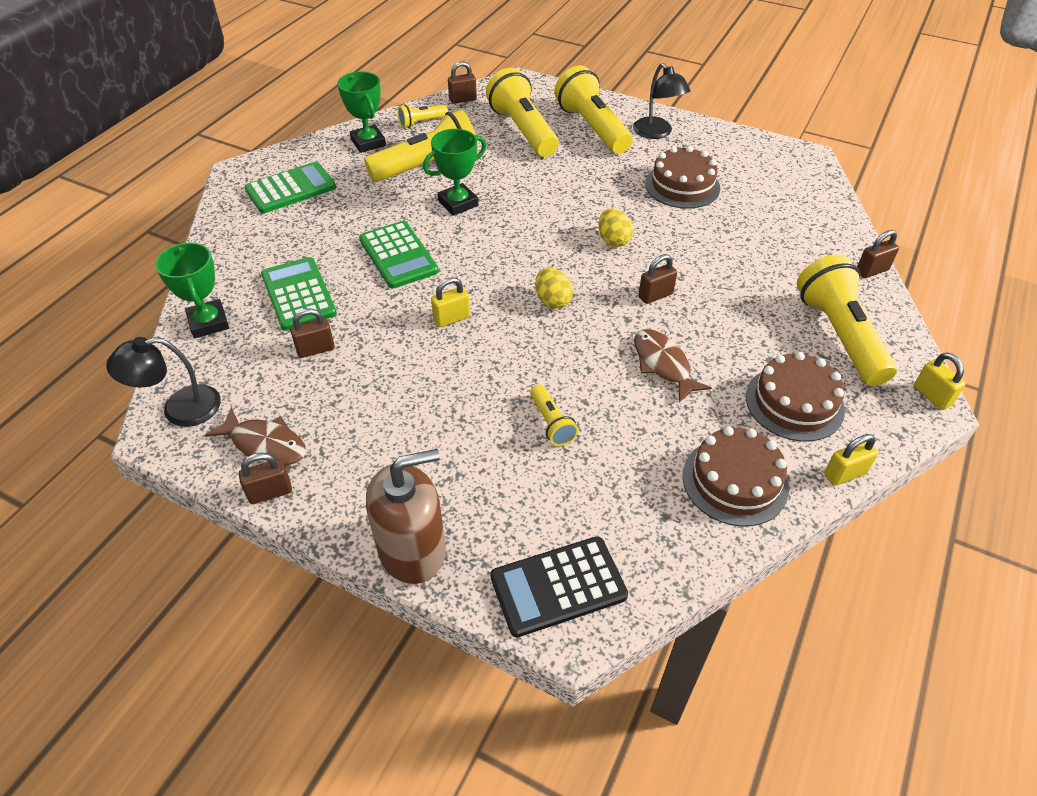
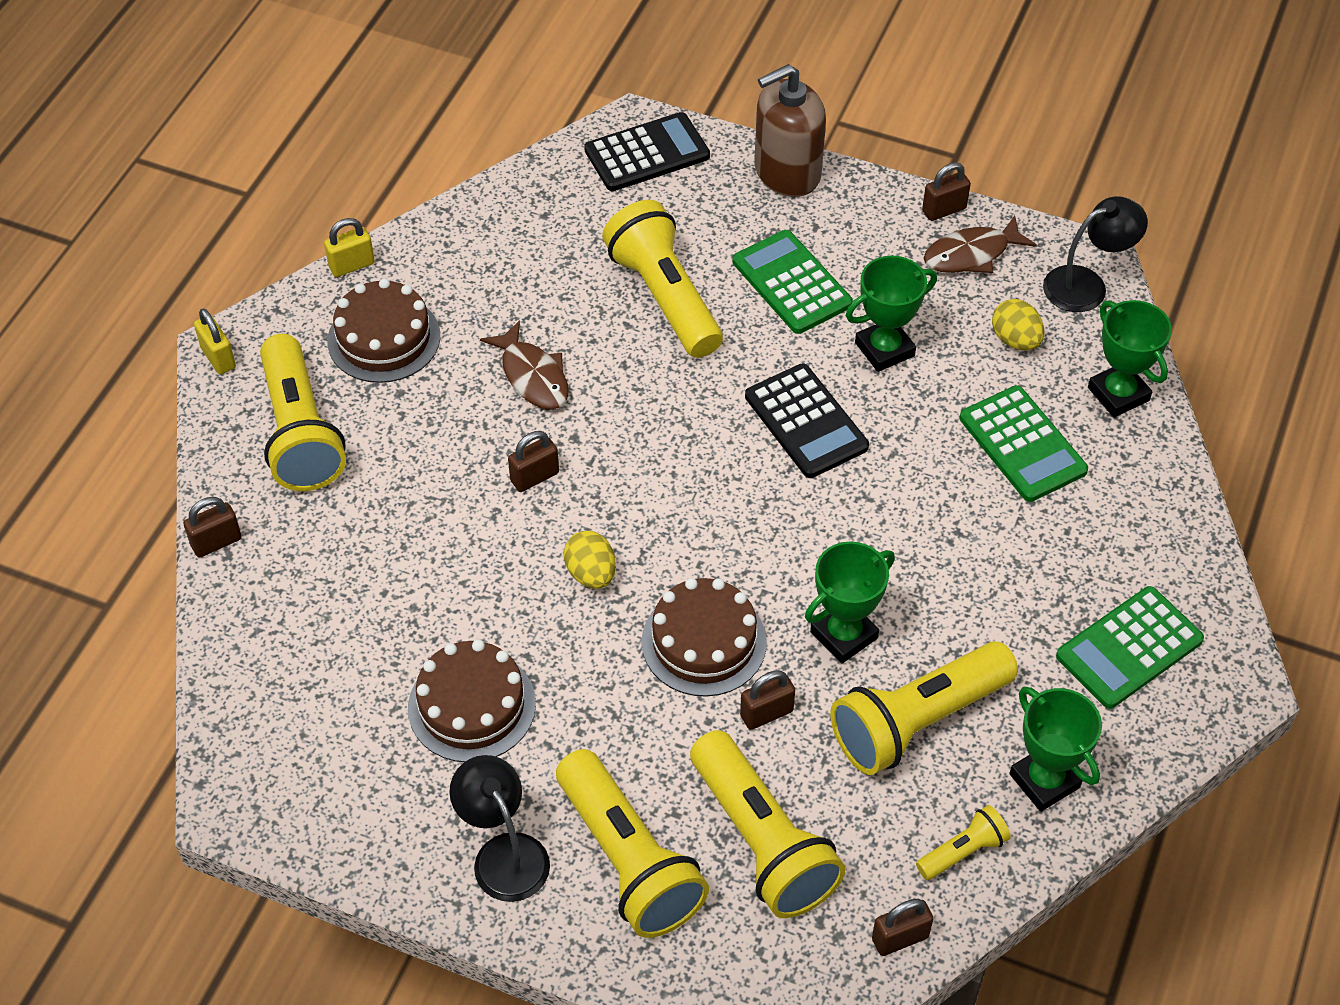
camera: 175 degrees right, 5 degrees up
brown fish [205,407,306,465] -> brown fish turned 45 degrees counterclockwise [924,216,1037,273]
brown padlock [290,308,335,358] -> brown padlock moved to [740,670,795,730]
green calculator [359,221,439,289] -> green calculator moved to [733,230,853,334]
yellow padlock [431,277,470,327] -> black calculator [745,364,869,478]
yellow flashlight [530,384,578,446] -> yellow flashlight [602,200,723,358], size x2.10
yellow egg [535,268,573,309] -> yellow egg moved to [992,299,1045,350]
brown cake [683,426,789,527] -> brown cake moved to [642,578,767,697]
none -> green trophy [846,256,937,372]

